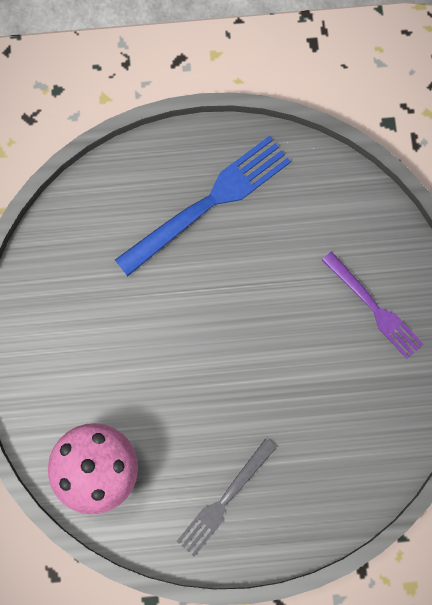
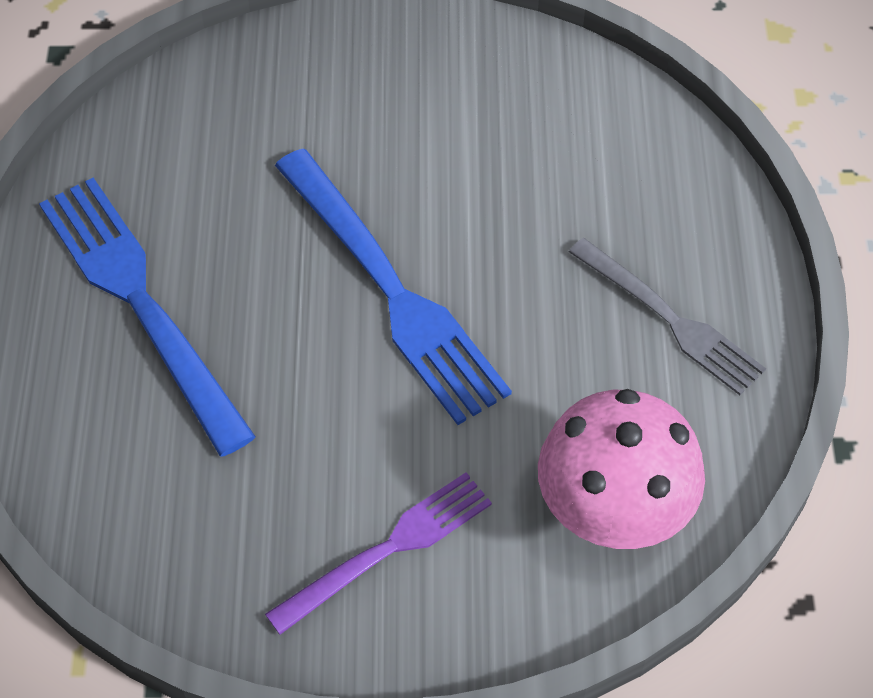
camera: 85 degrees left, 20 degrees down
purple fork [322,251,423,359] -> purple fork moved to [265,472,492,635]
none -> blue fork [275,149,512,425]

